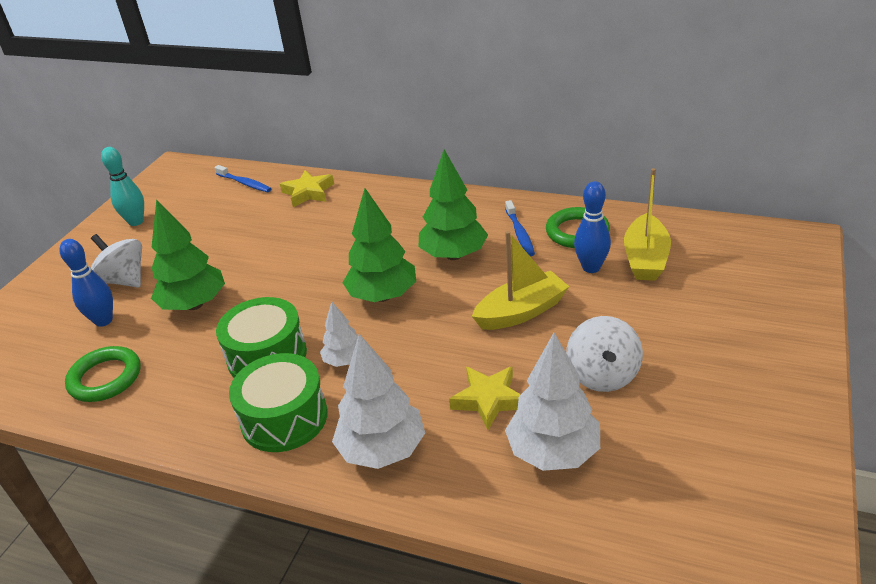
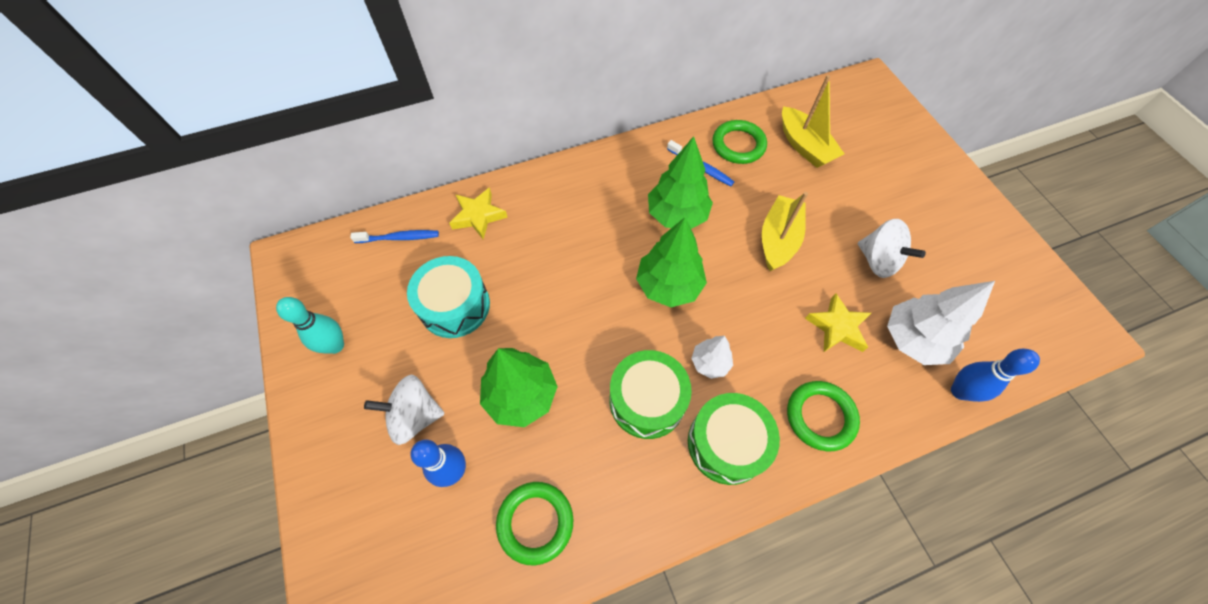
camera: 45 degrees left, 25 degrees up
white tree [332,334,425,469] -> green ring [787,381,860,451]
blue bowling pin [574,181,611,273] -> blue bowling pin moved to [951,349,1040,402]
none -> turquoise drum [407,256,490,338]

